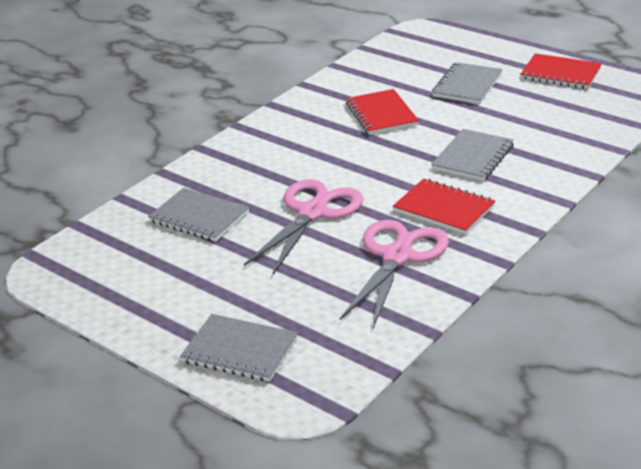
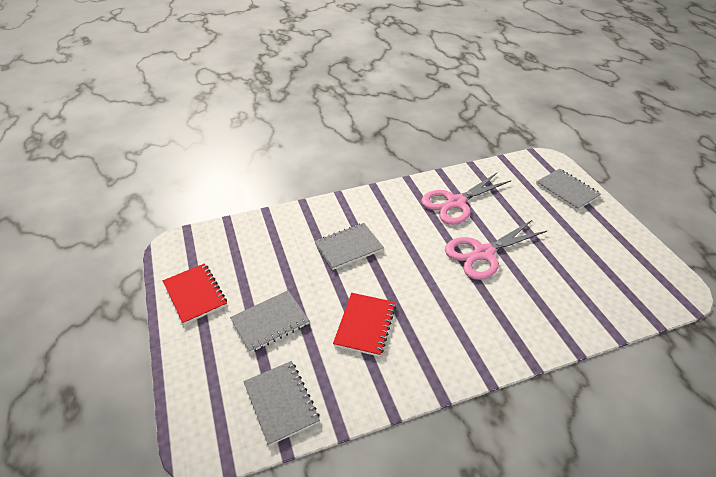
camera: 150 degrees left, 10 degrees up
grey notebook [148,188,249,242] -> grey notebook moved to [243,361,320,446]
red notebook [393,179,495,234] -> none

